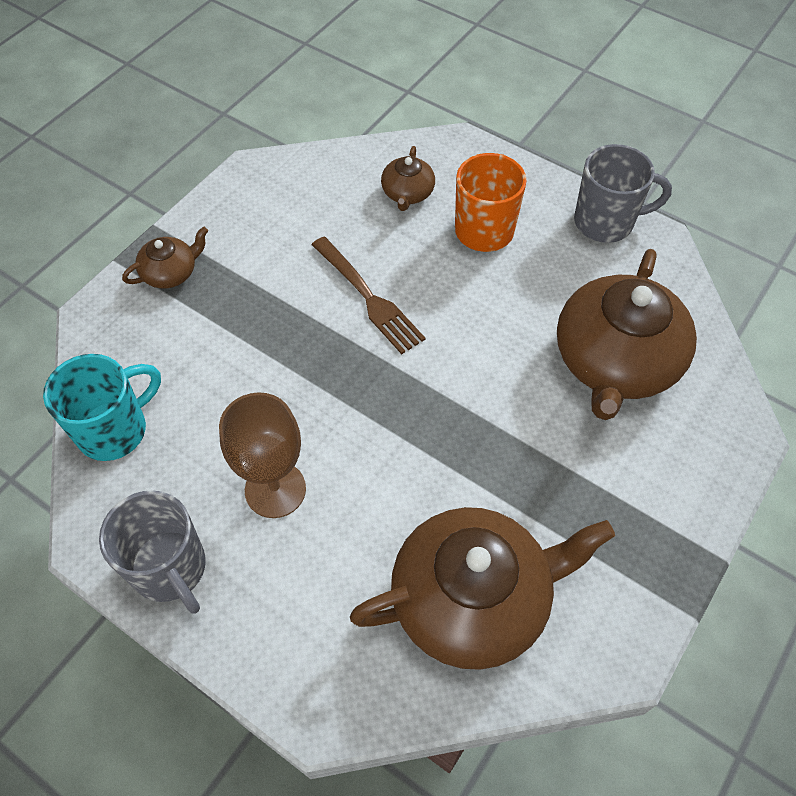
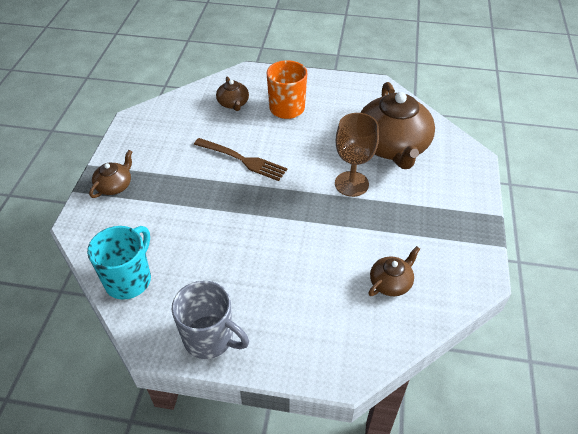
camera: 25 degrees left, 10 degrees down
brown goblet [219,392,306,518] -> brown goblet moved to [335,113,379,197]
brown teapot [350,507,615,670] -> brown teapot [368,246,420,296], size x0.46
grey mug [574,144,672,243] -> none

